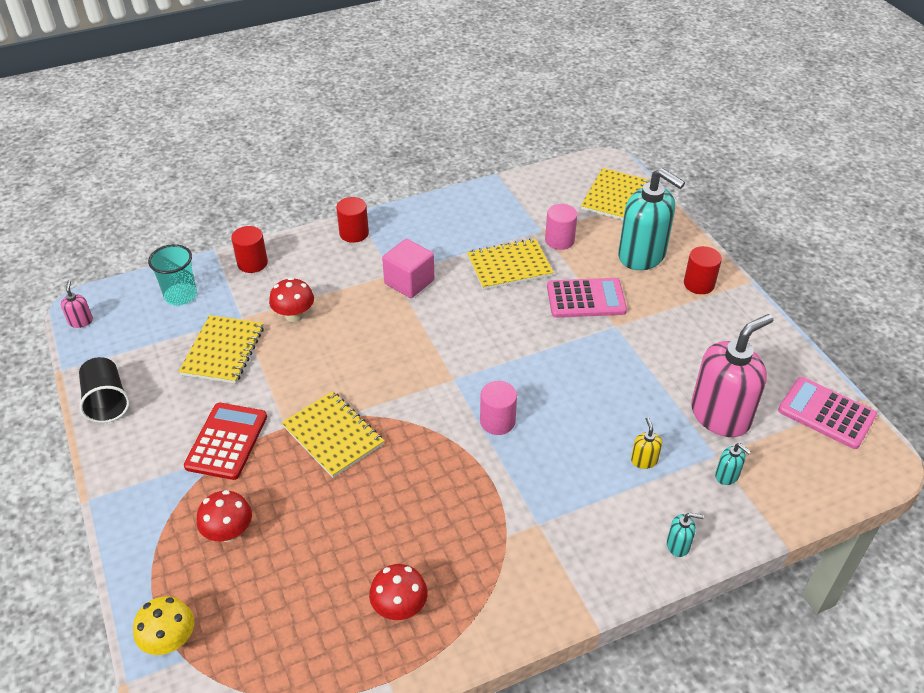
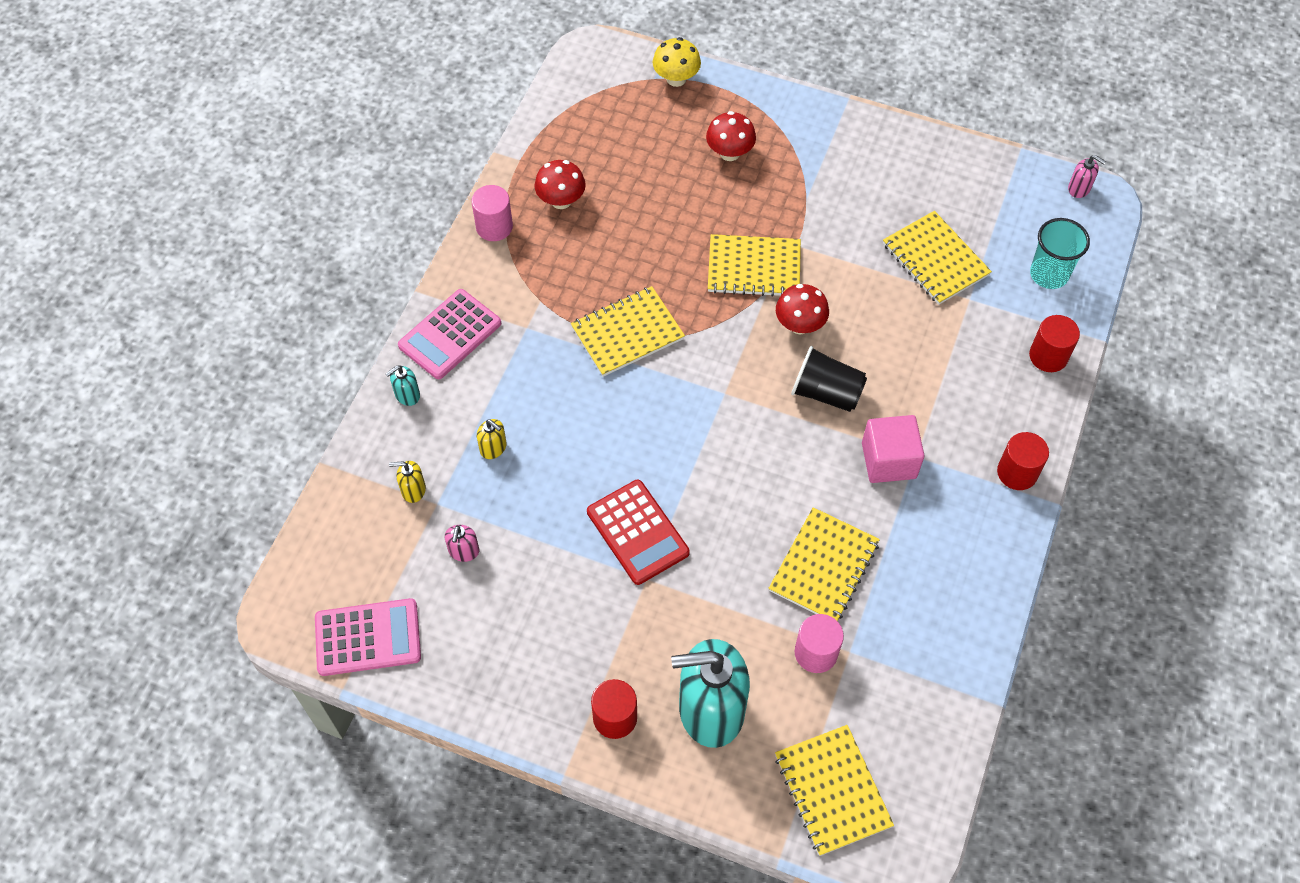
camera: 135 degrees right, 15 degrees up
black cup [79,357,130,423] -> black cup moved to [791,346,867,412]
red calculator [184,403,267,480] -> red calculator moved to [587,480,690,585]
red mushroom [269,277,314,322] -> red mushroom moved to [776,284,829,334]
pink cylinder [480,381,517,435] -> pink cylinder moved to [471,185,513,241]
pink calculator [547,278,627,318] -> pink calculator moved to [398,289,501,379]
pink soap dispenser [691,314,773,437] -> pink soap dispenser [445,525,479,562], size x0.41
turquoise soap dispenser [715,443,751,485] -> yellow soap dispenser [389,461,426,503]
none -> yellow notebook [571,286,685,377]

